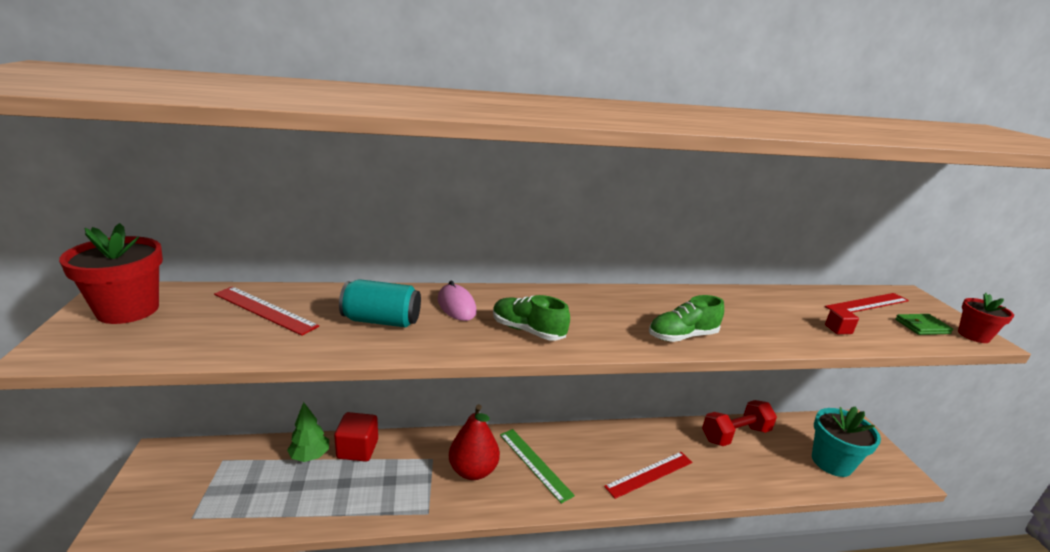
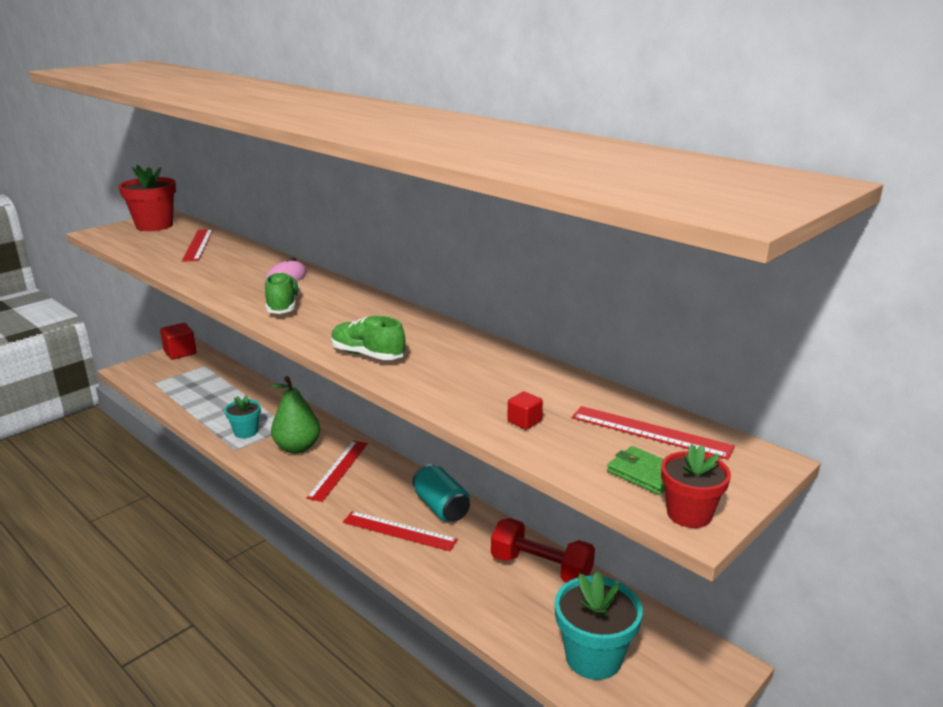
camera: 55 degrees right, 0 degrees up
green tree [287,402,329,462] -> none
red cube [334,412,378,462] -> red cube moved to [160,323,196,359]
turquoise can [339,279,421,328] -> turquoise can moved to [413,464,470,522]
red pear [449,404,500,480] -> green pear [270,376,320,454]
green ruler [500,429,575,504] -> red ruler [306,441,368,502]
none -> turquoise flower pot [224,395,261,438]

